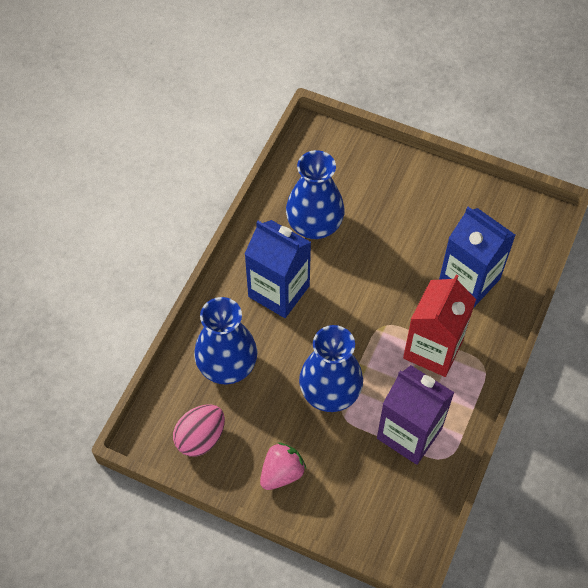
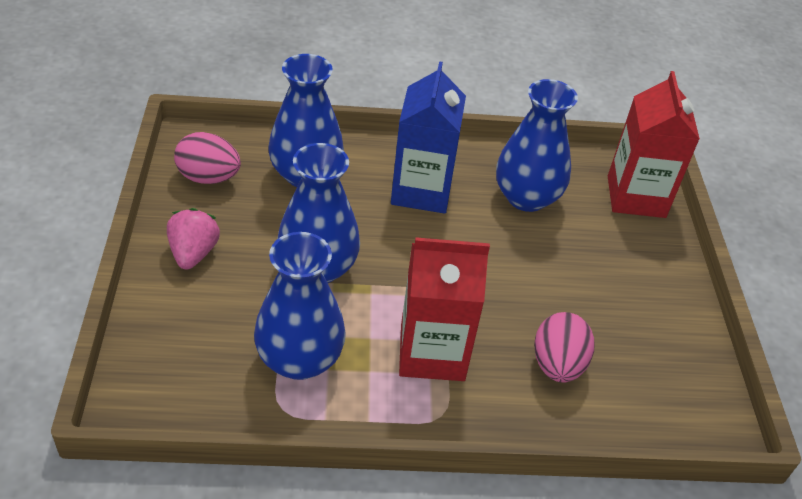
camera: 60 degrees right, 15 degrees down
pink strawberry [260,442,306,490] -> pink strawberry turned 105 degrees counterclockwise [167,208,220,269]
purple carton [377,365,455,465] -> blue vase [254,232,346,380]
blue carton [439,207,516,307] -> pink egg [534,312,595,383]
none -> red carton [608,71,700,218]

